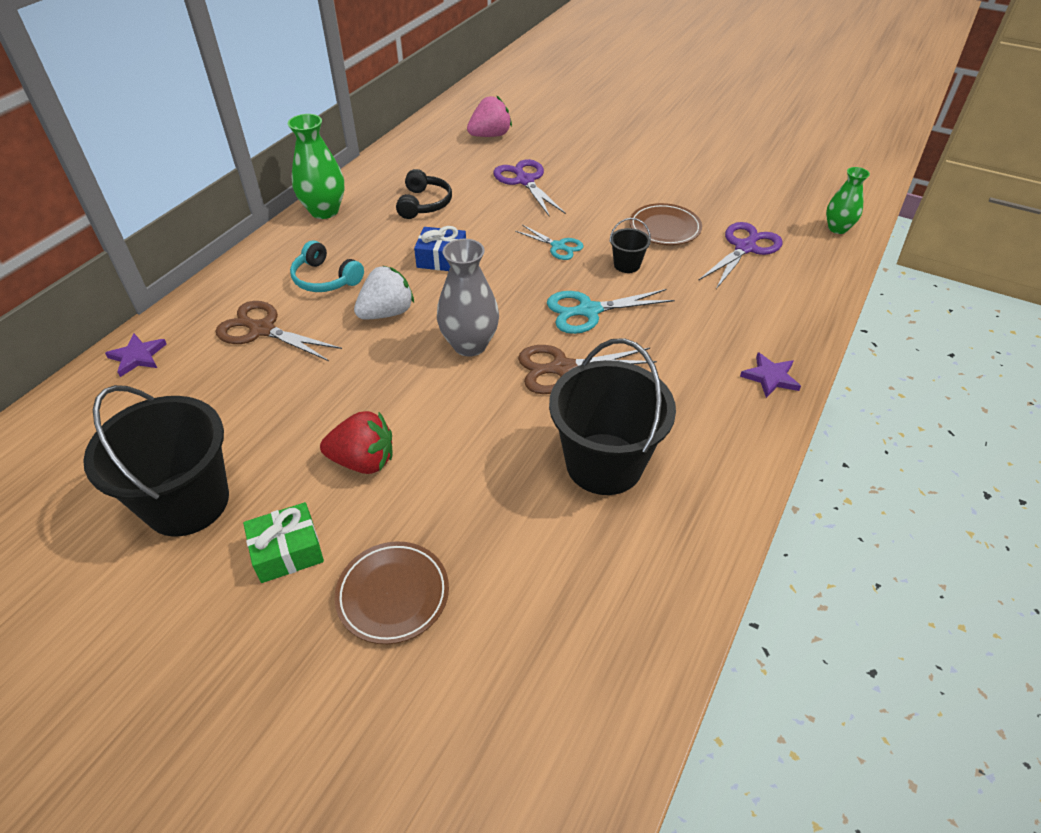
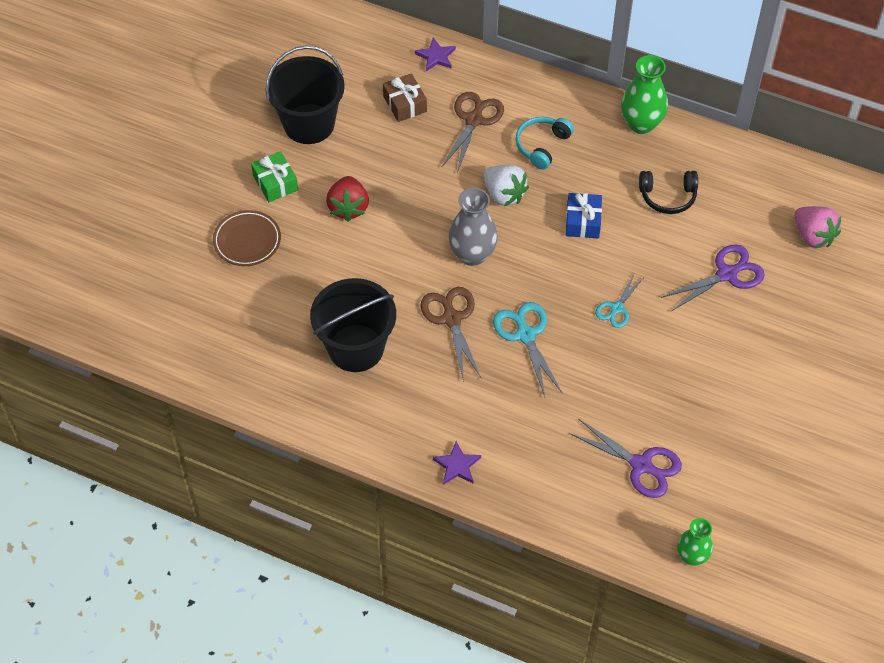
camera: 85 degrees right, 10 degrees up
black bucket [609,218,651,273] -> none
brown plate [630,203,702,245] -> none
none -> brown gift [383,73,427,122]

